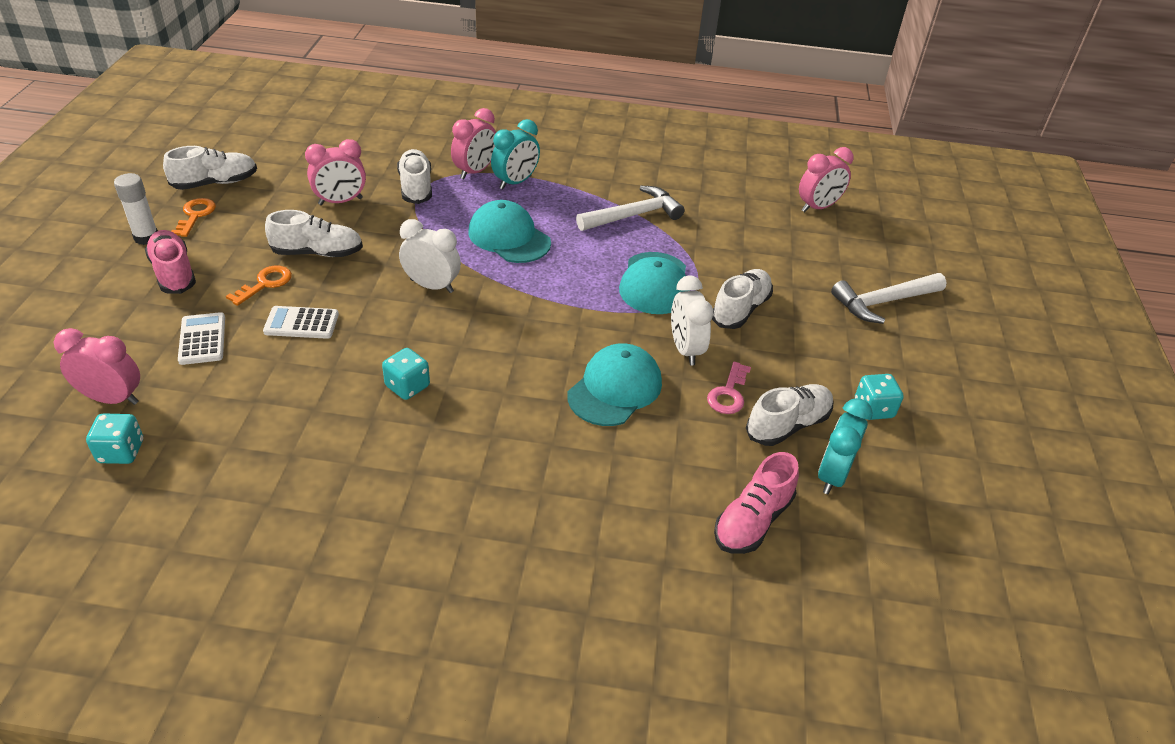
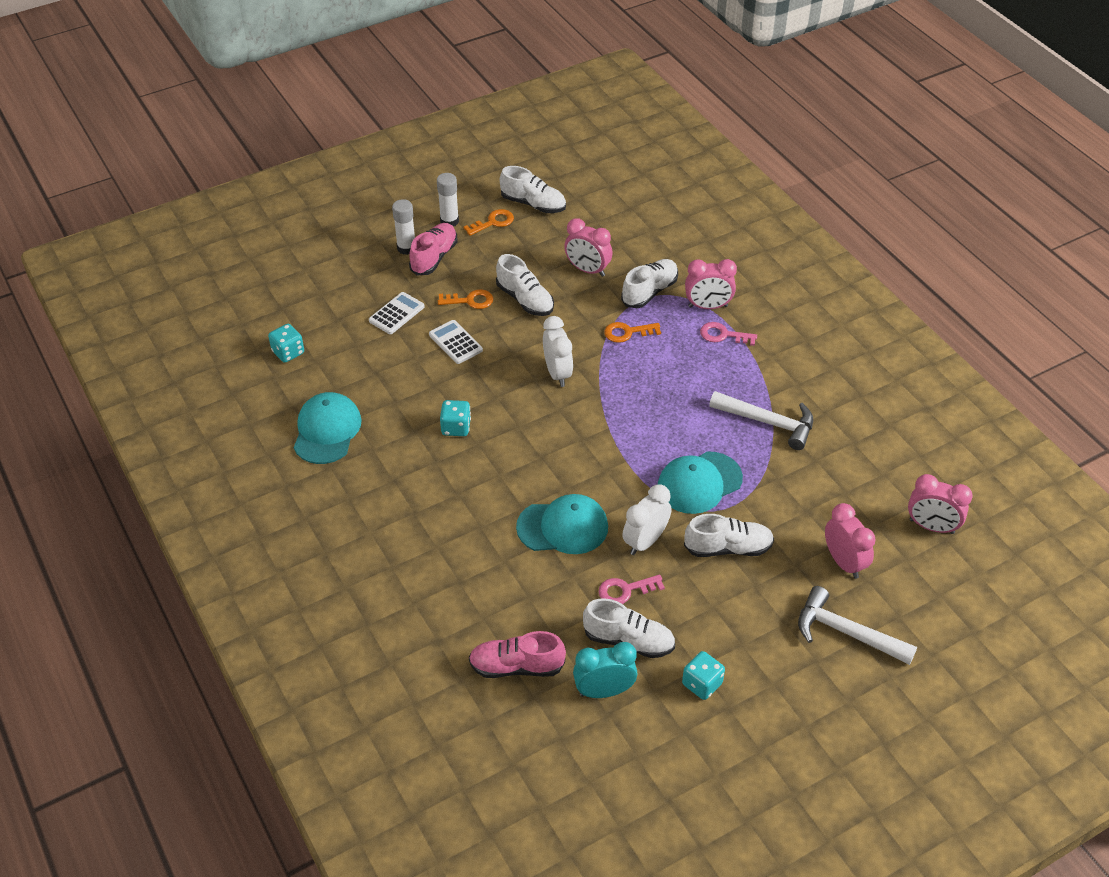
camera: 55 degrees right, 5 degrees up
pink clock [54,328,140,405] -> pink clock moved to [825,503,875,579]
turquoise cap [468,200,551,263] -> turquoise cap moved to [294,392,362,464]
turquoise clock [491,119,540,189] -> pink key [700,322,757,346]
none -> white glue stick [392,199,415,255]
none -> orange key [604,322,661,343]

